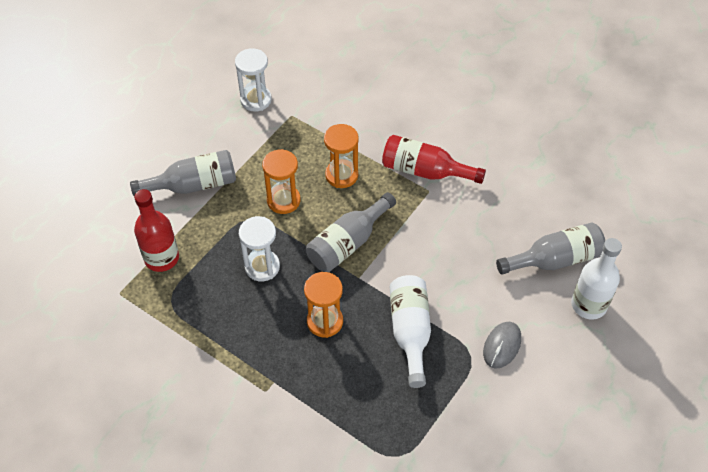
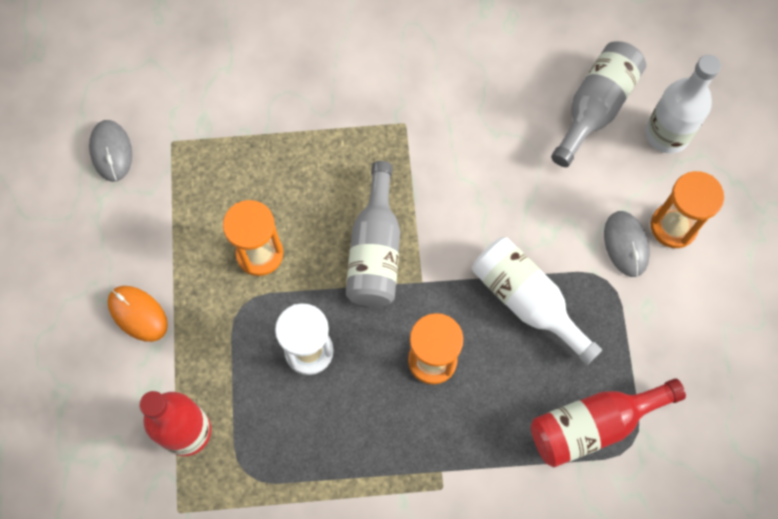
camera: 40 degrees left, 15 degrees up
grey bottle [130,150,236,196] -> orange mouse [108,286,168,342]
white hourglass [235,48,272,112] -> grey mouse [89,120,132,182]
orange hourglass [324,124,359,188] -> orange hourglass moved to [650,171,724,248]
red bottle [382,135,486,184] -> red bottle moved to [531,379,686,467]

